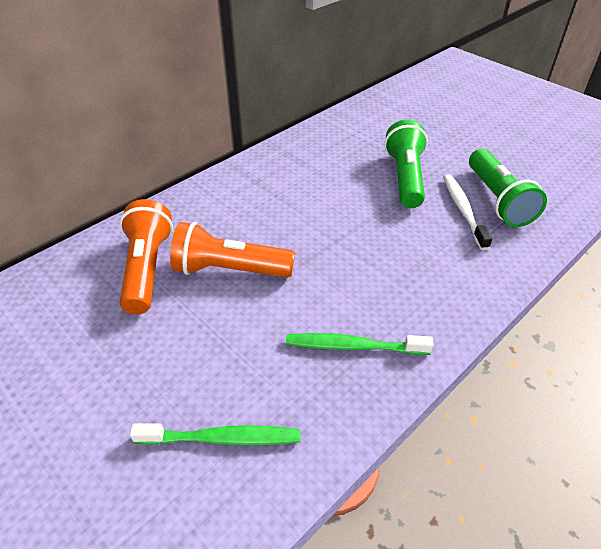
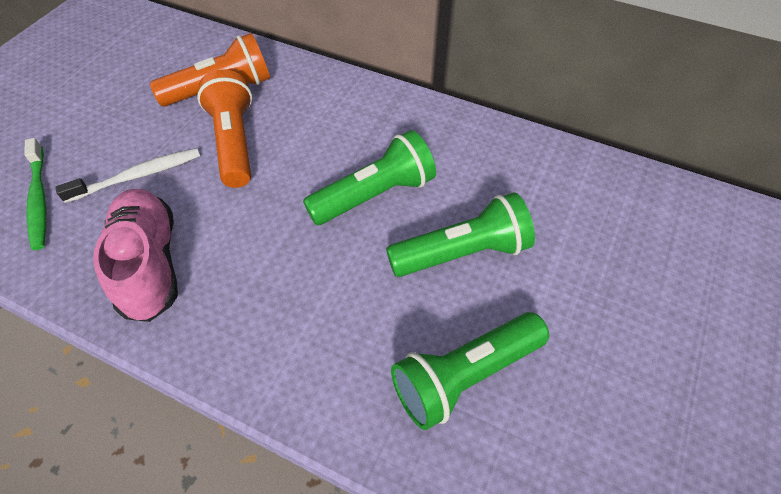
camera: 70 degrees right, 10 degrees up
green toothbrush [286,333,434,355] -> pink shoe [93,189,178,322]
white toothbrush [443,174,492,250] -> white toothbrush moved to [55,148,200,203]
none -> green flashlight [303,130,436,225]

